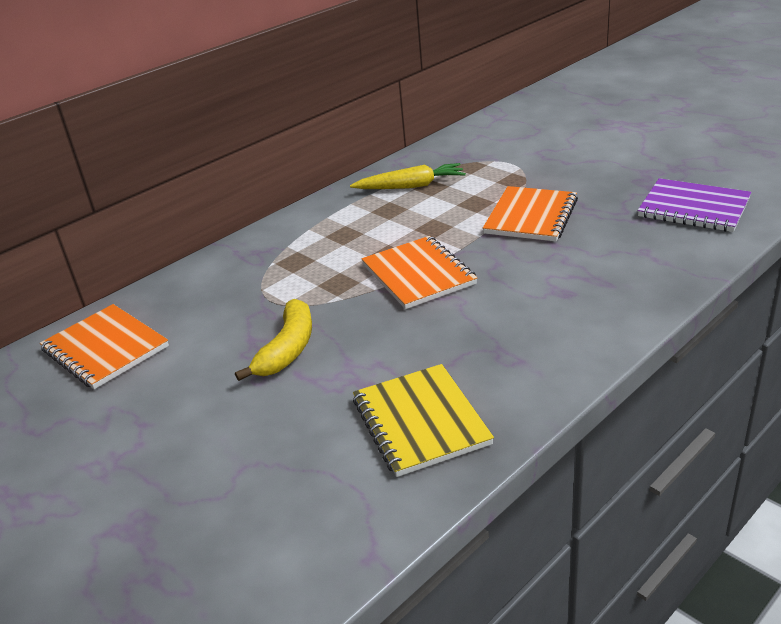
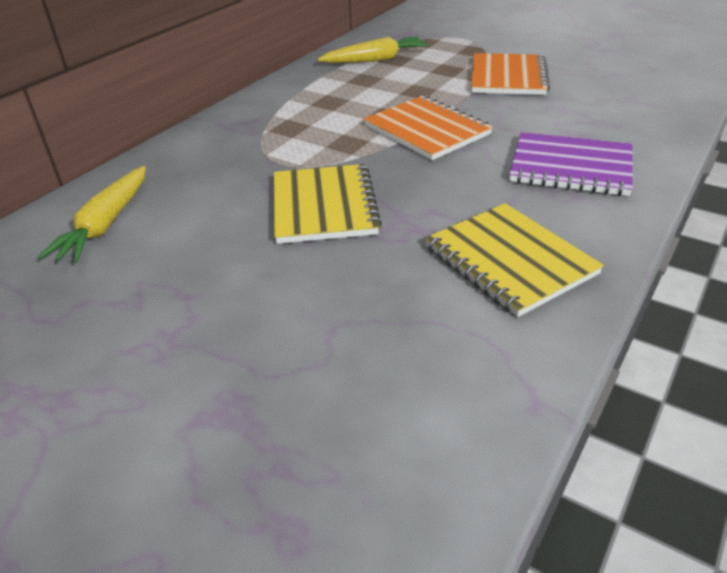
camera: 15 degrees left, 5 degrees up
orange notebook [40,304,169,389] -> yellow carrot [38,166,146,263]
yellow banana [235,299,312,381] -> yellow notebook [274,164,382,244]
purple notebook [638,178,751,232] -> purple notebook moved to [509,132,633,196]

